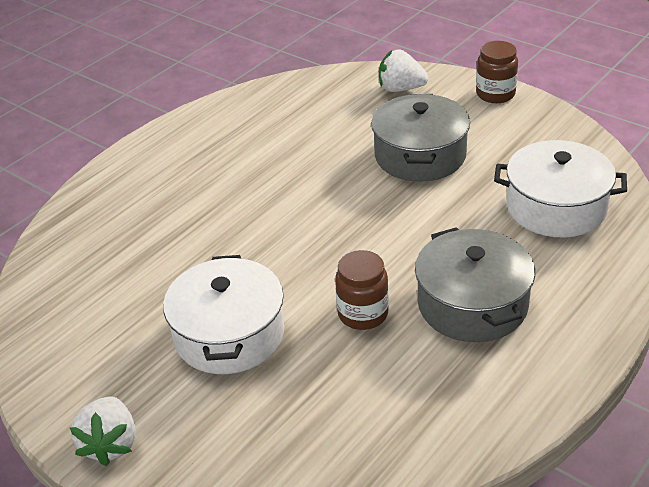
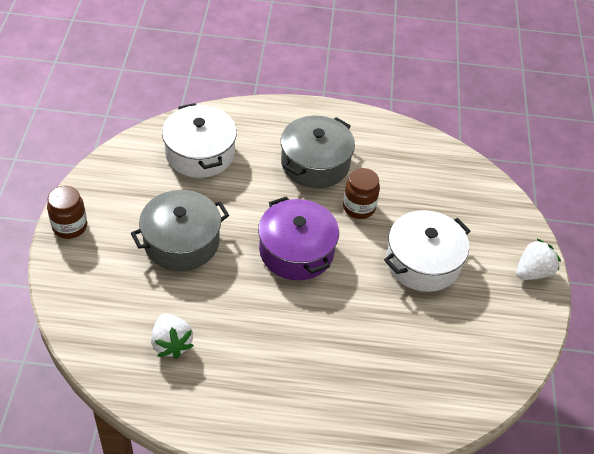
camera: 130 degrees left, 10 degrees up
white strawberry [379,49,429,92] -> white strawberry moved to [151,313,194,359]
none -> purple pot [258,196,339,280]

